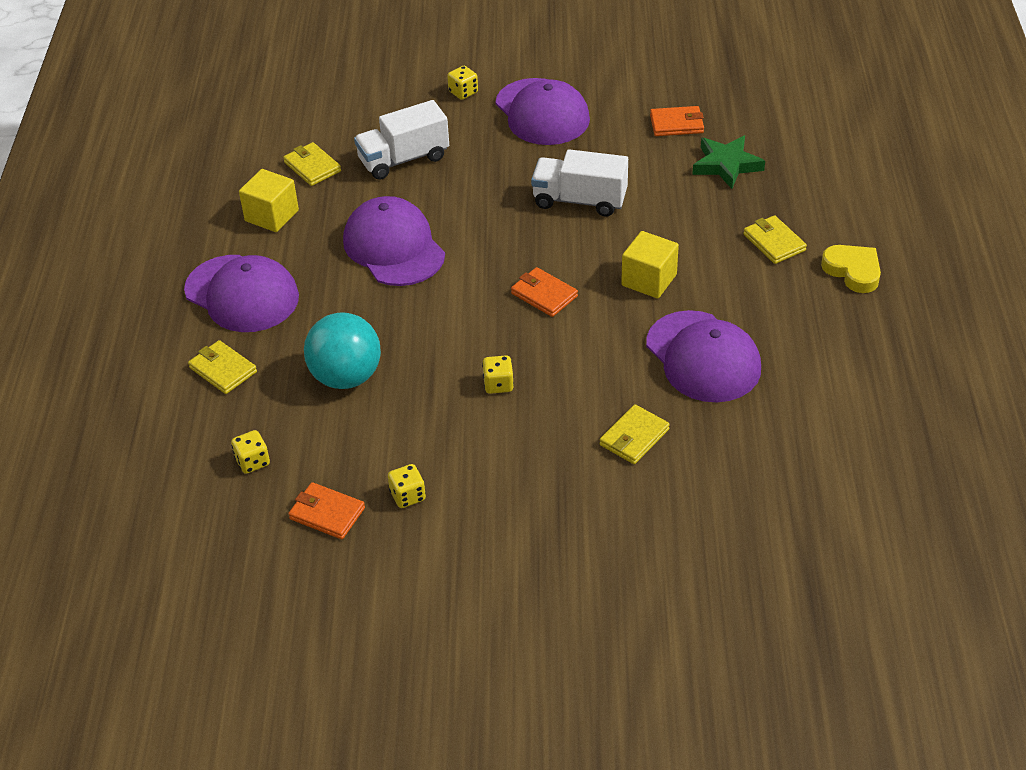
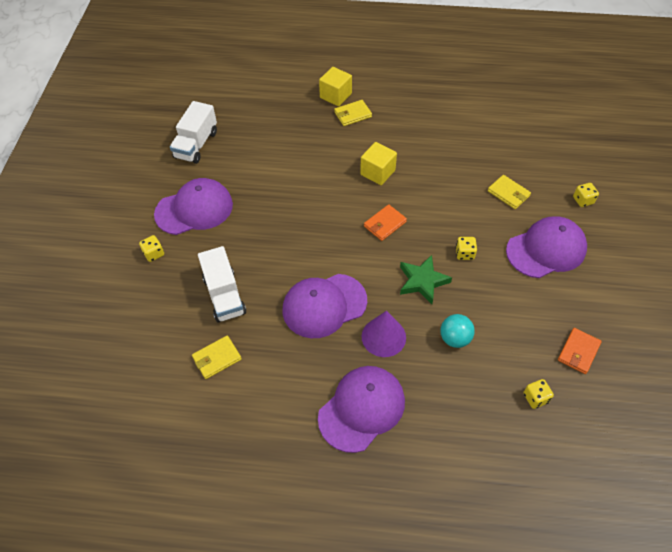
camera: 85 degrees left, 10 degrees up
yellow wallet [188,340,257,394] -> none
yellow cube [239,169,299,232] -> yellow cube moved to [319,67,352,106]
turquoise ball [304,313,381,389] -> turquoise ball [440,314,475,348], size x0.63
yellow dice [388,464,426,508] -> yellow dice moved to [573,183,599,207]
white truck [531,149,628,217] -> white truck moved to [170,101,217,164]
purple cap [646,310,761,402] -> purple cap moved to [506,216,587,278]
orange wallet [650,106,704,136] -> none
green star [692,135,765,189] -> green star moved to [400,255,452,304]
yellow heart [821,245,881,293] -> none
none -> purple cone [362,311,406,357]

